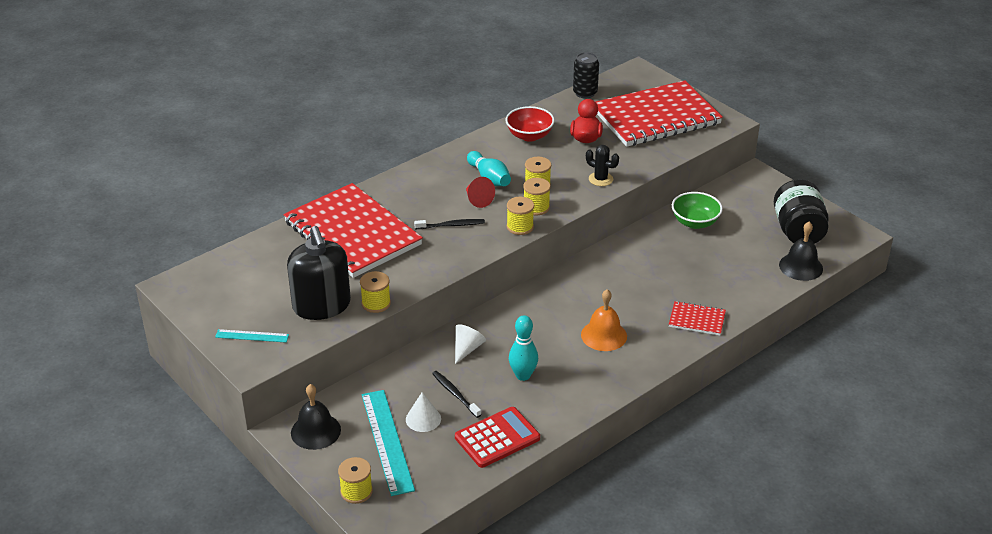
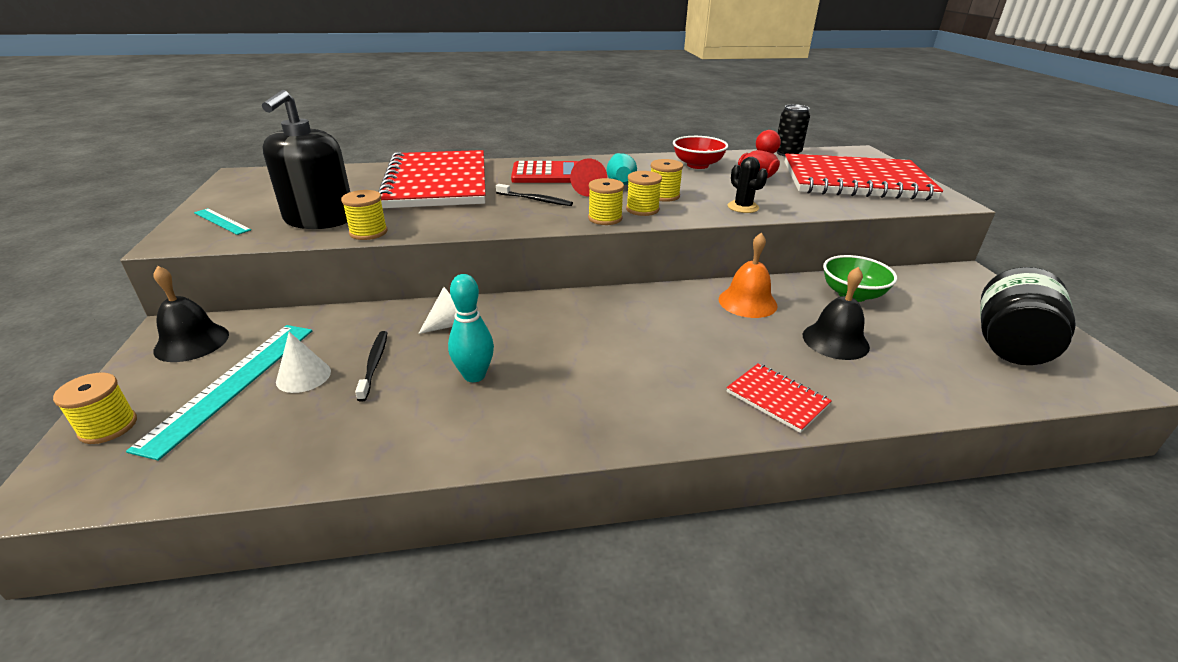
camera: 30 degrees right, 5 degrees down
red calculator [455,407,540,468] -> red calculator moved to [511,161,578,183]
orange bell [581,289,627,351] -> orange bell moved to [719,233,778,318]
black bell [779,222,823,281] -> black bell moved to [803,267,870,360]

